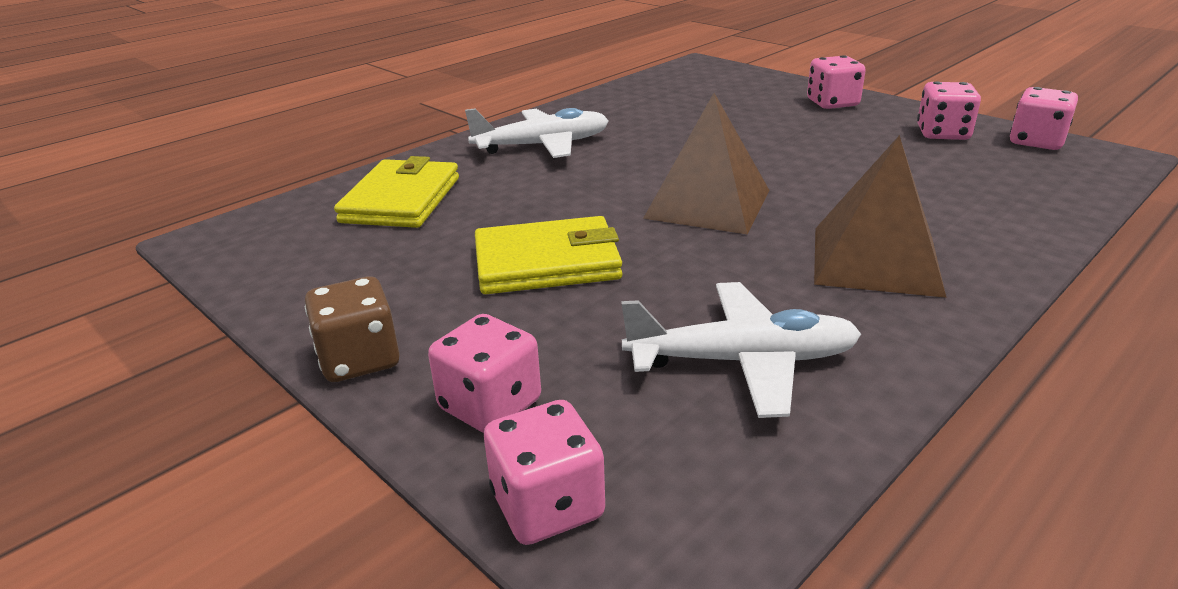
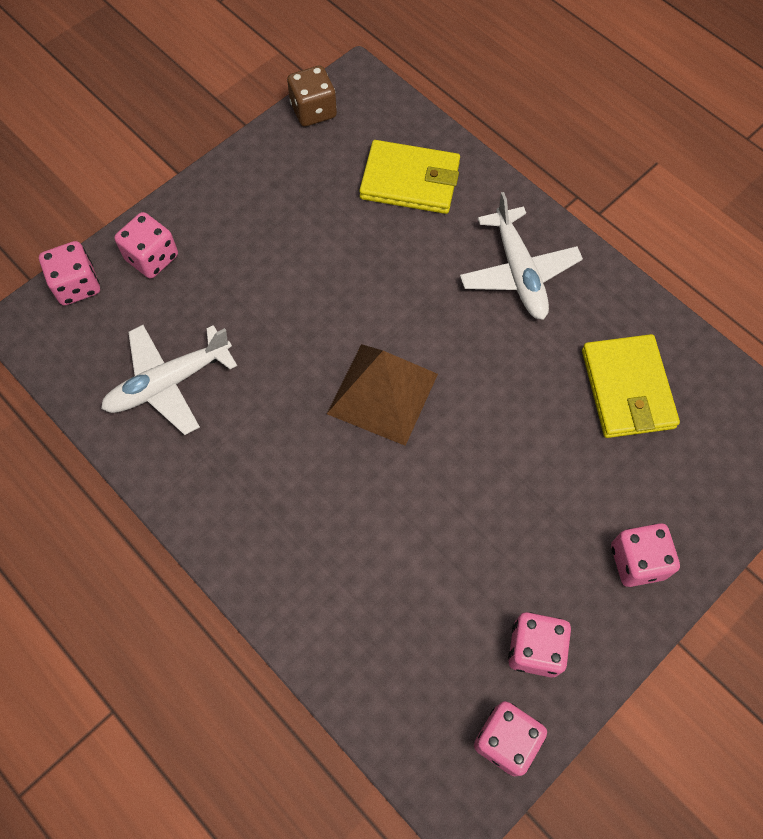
camera: 90 degrees right, 35 degrees up
brown dice [305,276,400,382] -> brown dice moved to [287,65,337,127]
yellow wallet [475,216,622,294] -> yellow wallet moved to [582,334,680,438]
white plane [621,282,861,418] -> white plane turned 60 degrees clockwise [101,325,237,435]
brown pyramid [814,135,947,298] -> none

